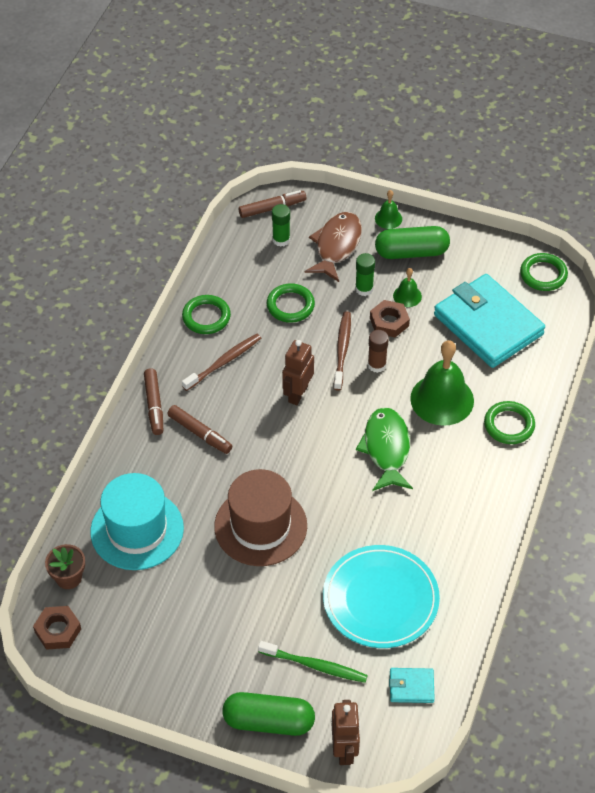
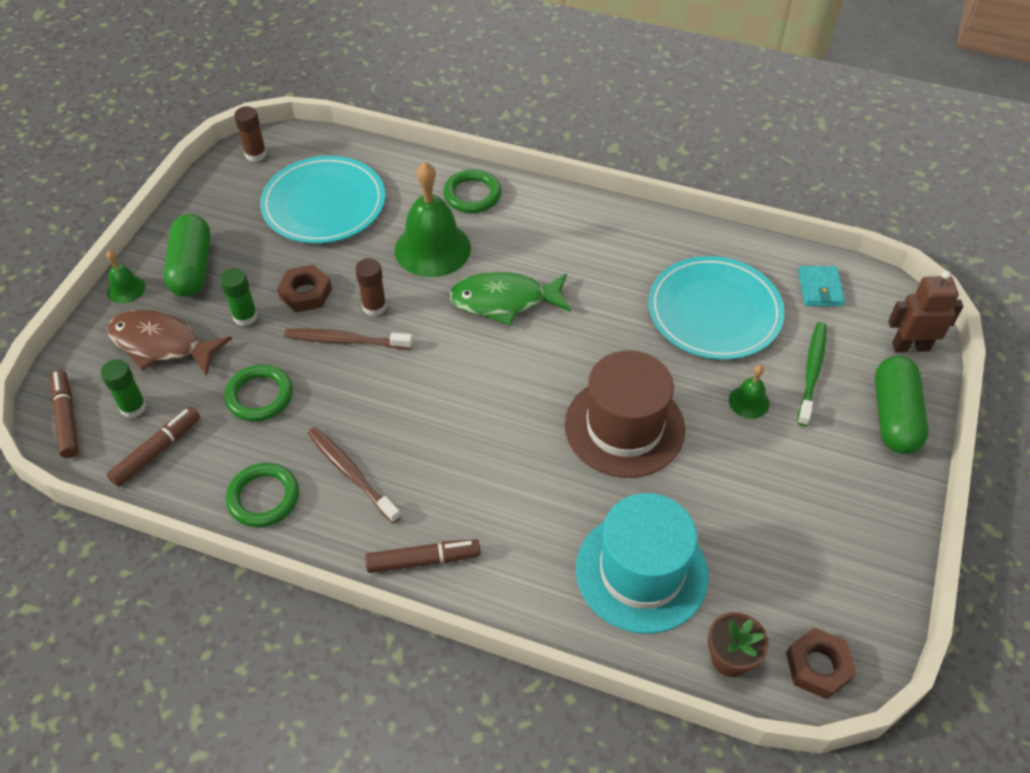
camera: 90 degrees left, 0 degrees up
brown marker [167,405,232,454] -> brown marker moved to [107,407,200,487]
brown robot [282,340,314,405] -> none
green bell [393,268,422,307] -> green bell moved to [729,365,770,419]
turquoise wallet [434,274,545,368] -> turquoise plate [260,156,385,244]
green ring [520,253,568,291] -> brown glue stick [234,106,267,162]

